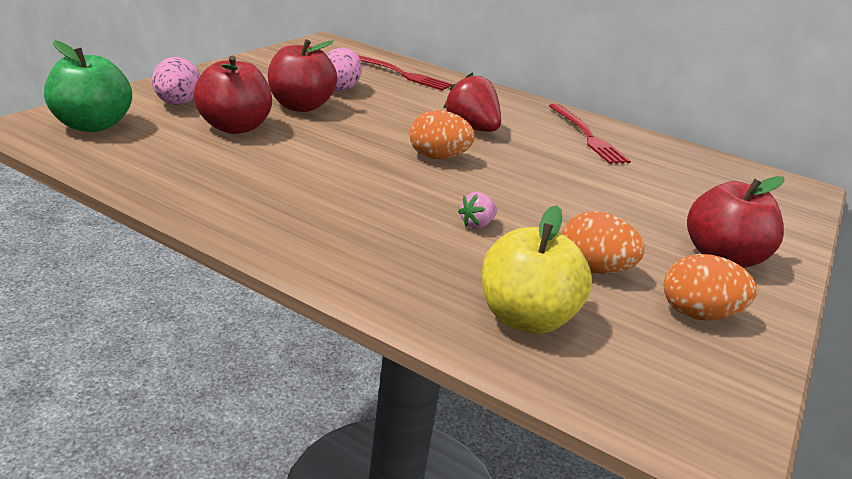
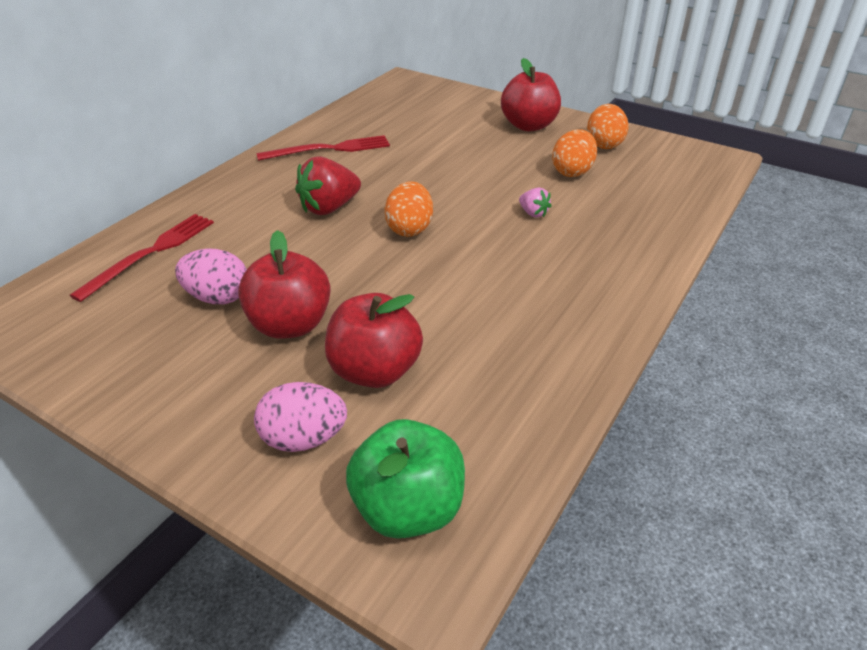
camera: 85 degrees left, 10 degrees up
yellow apple [482,205,592,334] -> none

